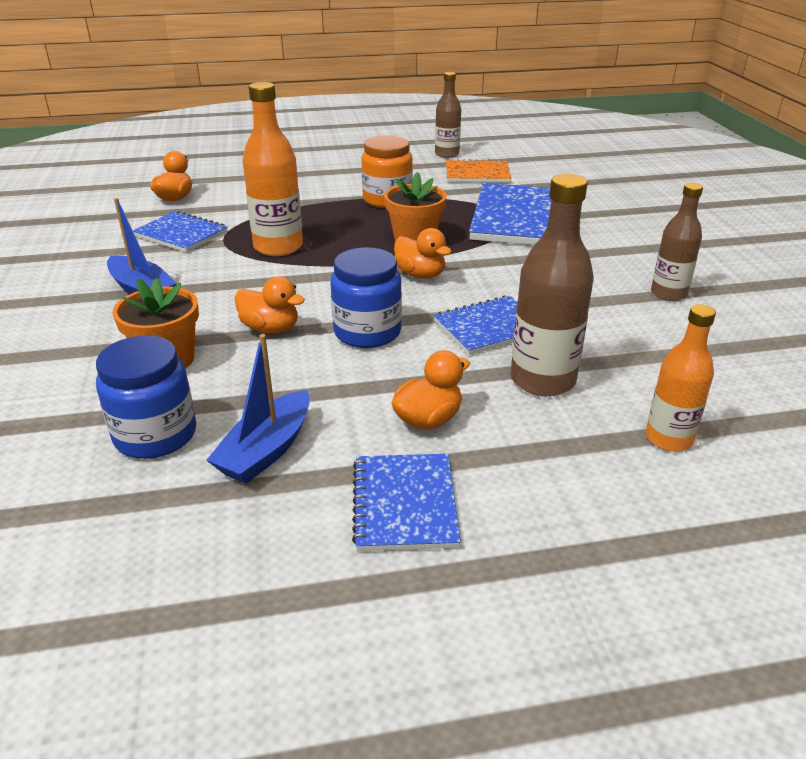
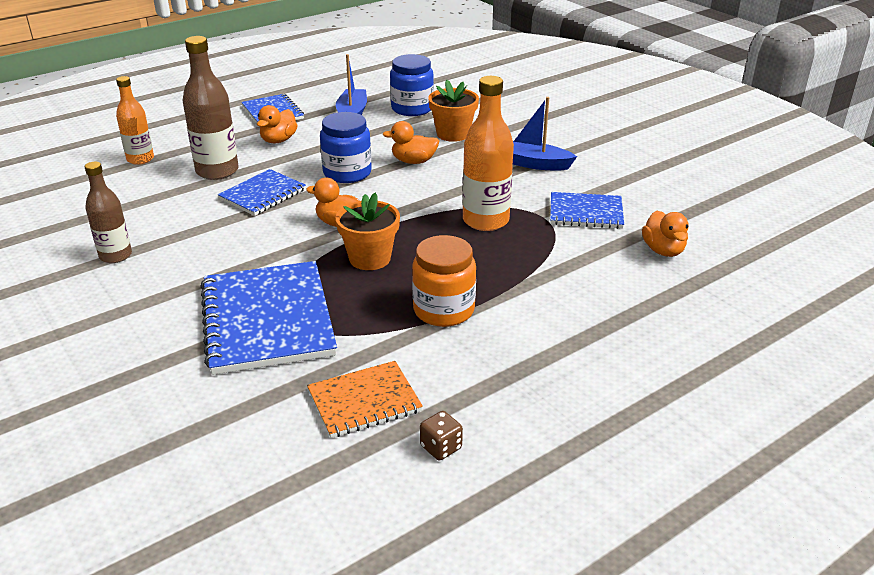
camera: 155 degrees right, 0 degrees up
brown bottle [435,72,461,158] -> brown dice [420,411,463,460]

